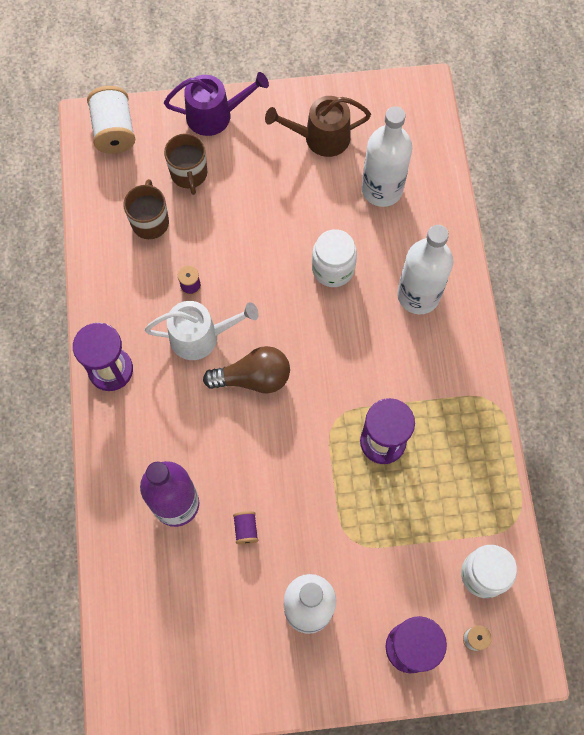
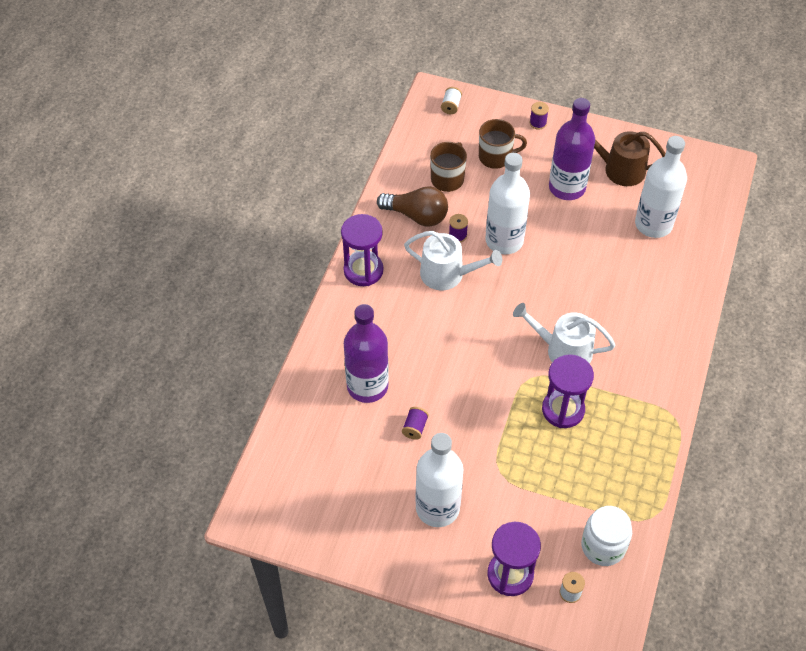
camera: 25 degrees right, 15 degrees down
white spool [87,86,135,154] -> white spool [441,87,462,114], size x0.48
purple watering can [164,72,269,136] -> purple spool [530,102,549,130]
brown mug [164,133,207,195] -> brown mug turned 105 degrees counterclockwise [479,119,527,169]
brown light bulb [203,346,290,394] -> brown light bulb moved to [377,186,448,227]
white jar [312,229,357,287] -> none
white bottle [397,225,453,314] -> white bottle moved to [485,153,530,254]
none -> white watering can [513,303,615,364]
none -> purple bottle [549,98,595,200]

